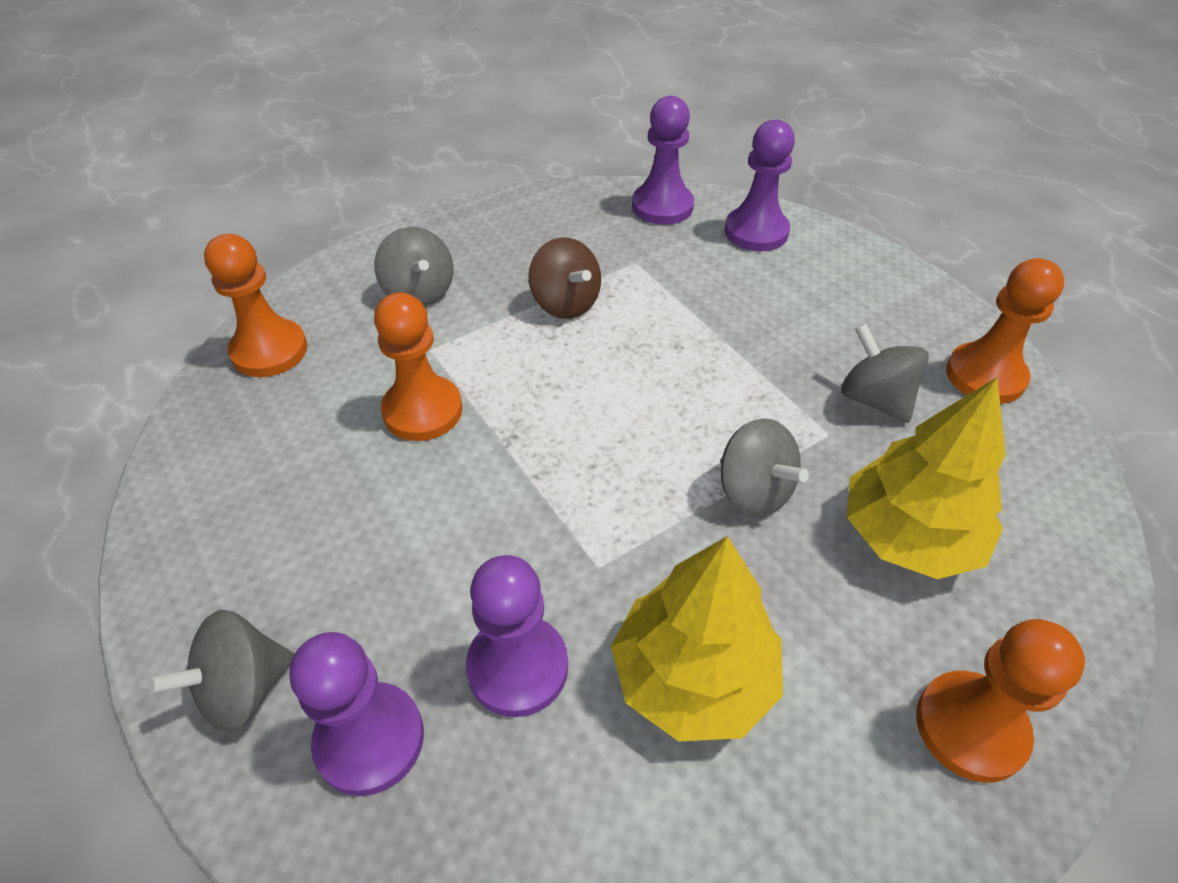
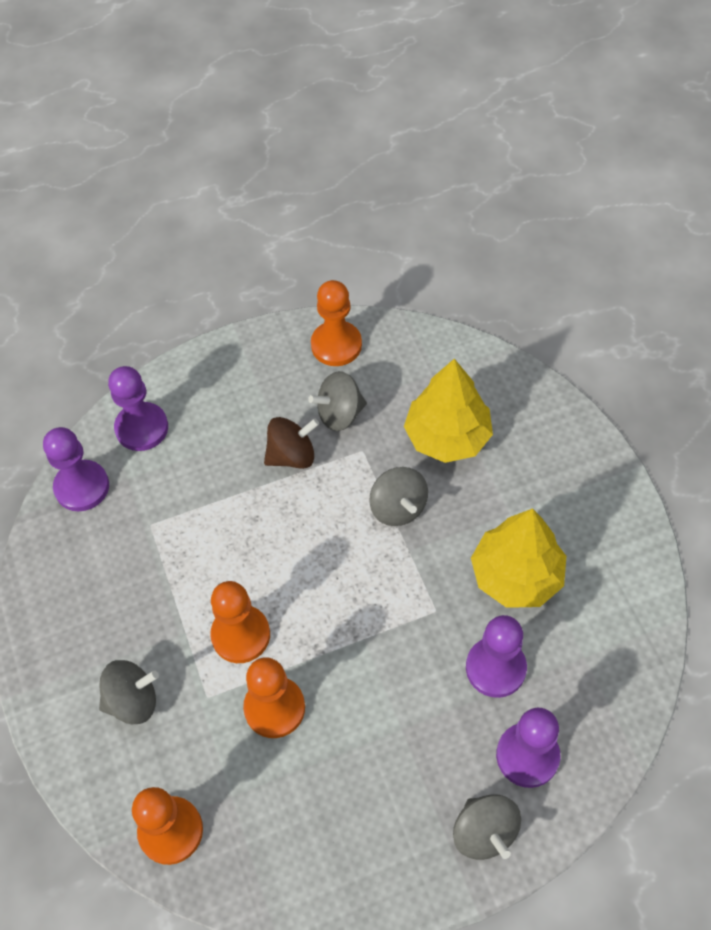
camera: 75 degrees left, 10 degrees up
brown spinning top [528,238,601,319] -> brown spinning top moved to [264,417,319,469]
grey spinning top [720,418,809,517] -> grey spinning top turned 90 degrees clockwise [370,467,428,526]
orange pawn [916,619,1085,783] -> orange pawn moved to [210,581,270,663]

